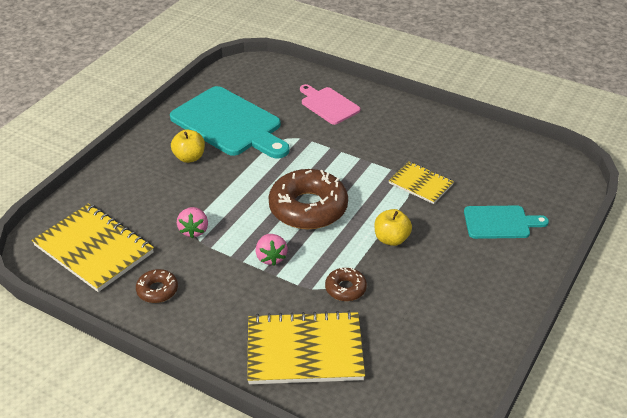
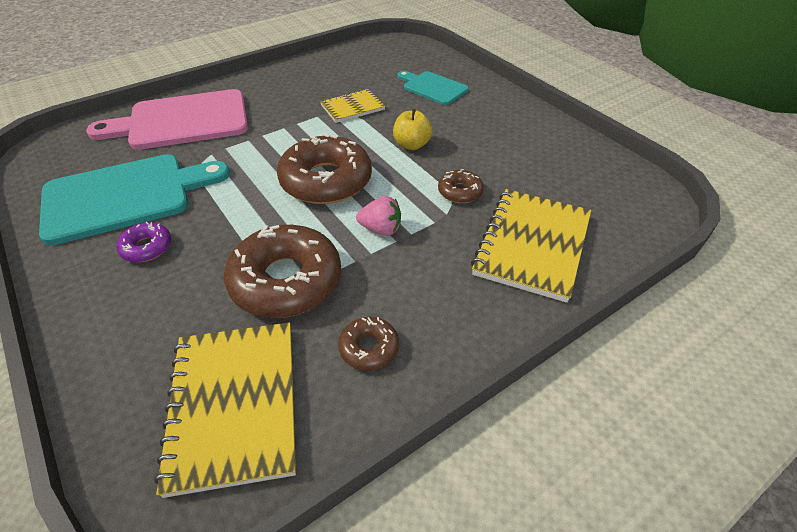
camera: 65 degrees left, 5 degrees up
yellow notebook [32,203,154,292] -> yellow notebook turned 75 degrees counterclockwise [154,322,296,498]
yellow apple [171,129,205,163] -> purple donut [117,222,171,262]
pink strawberry [177,207,208,238] -> brown donut [224,225,341,318]
pink cutting board [300,84,360,125] -> pink cutting board [86,89,248,150], size x1.82
turquoise cutting board [464,206,549,239] -> turquoise cutting board turned 75 degrees counterclockwise [397,71,469,105]

